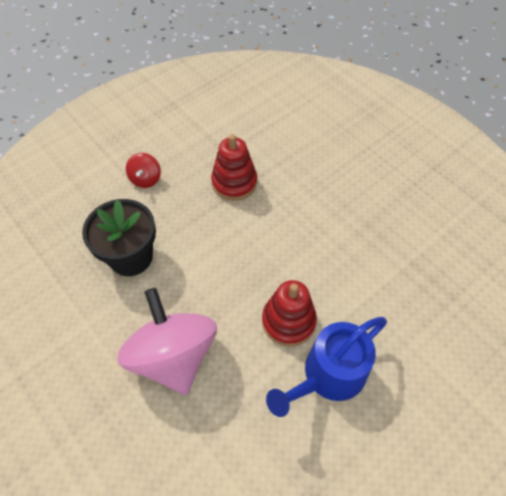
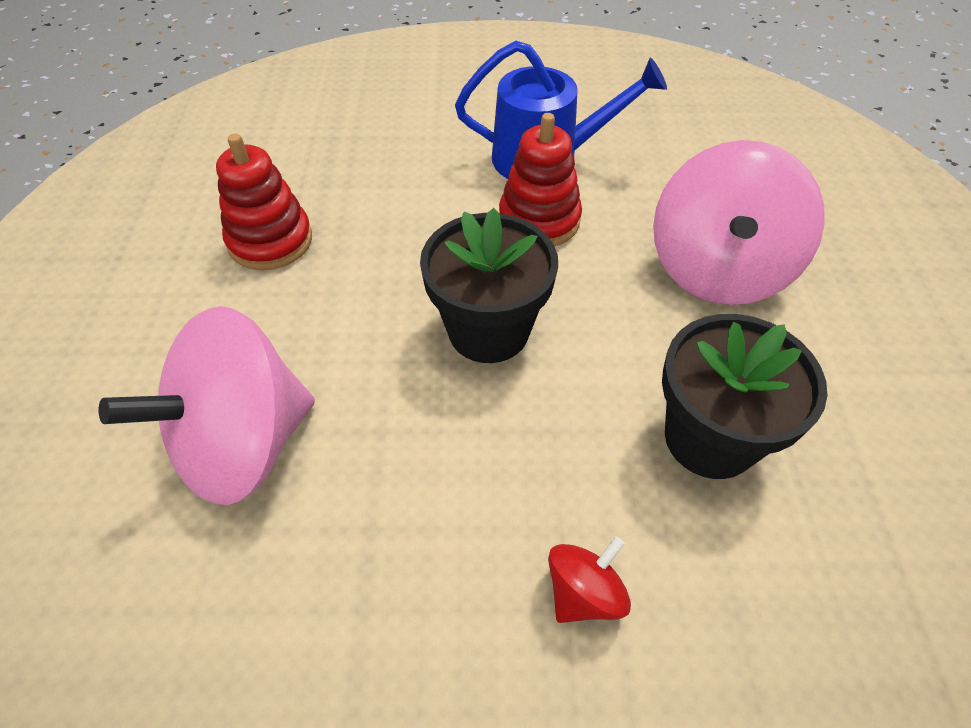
camera: 140 degrees left, 5 degrees down
red stacking toy [211,134,257,201] -> red stacking toy moved to [216,134,312,270]
none -> pink spinning top [98,306,315,505]
none -> black flower pot [420,208,558,363]

